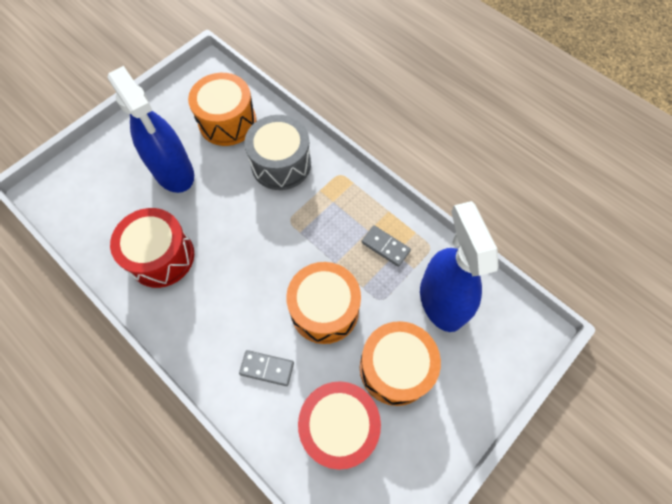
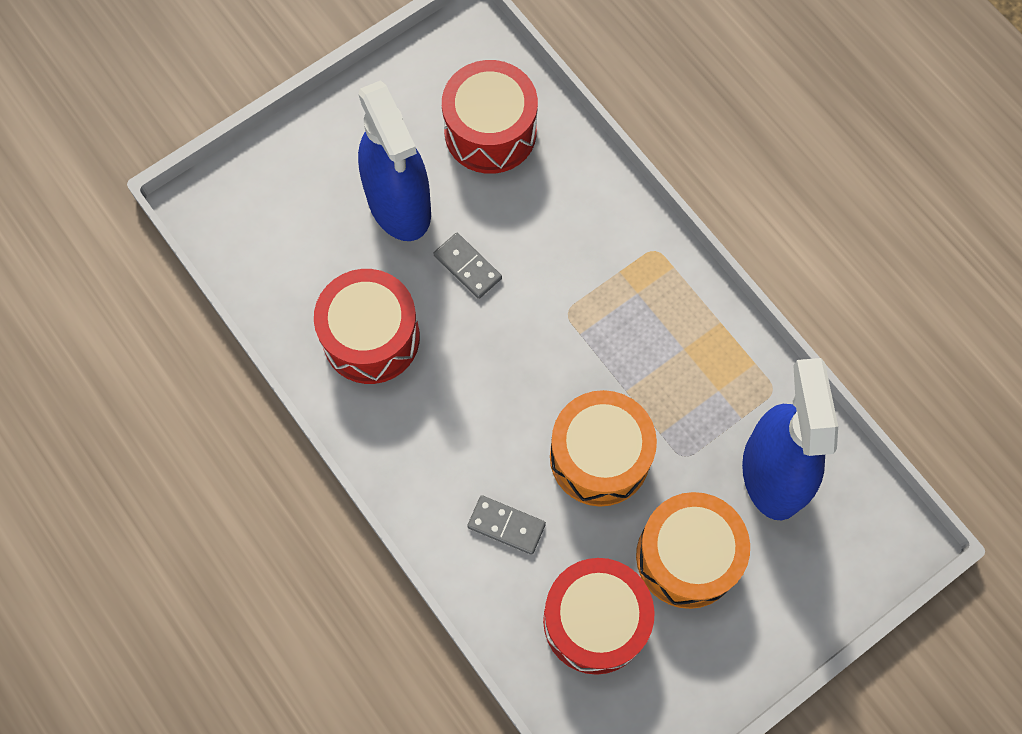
camera: 10 degrees right, 5 degrees up
orange drum [188,73,256,146] -> red drum [442,60,538,174]
grey drum [244,115,311,190] -> none
grey domino [361,225,411,267] -> grey domino moved to [434,233,502,299]

